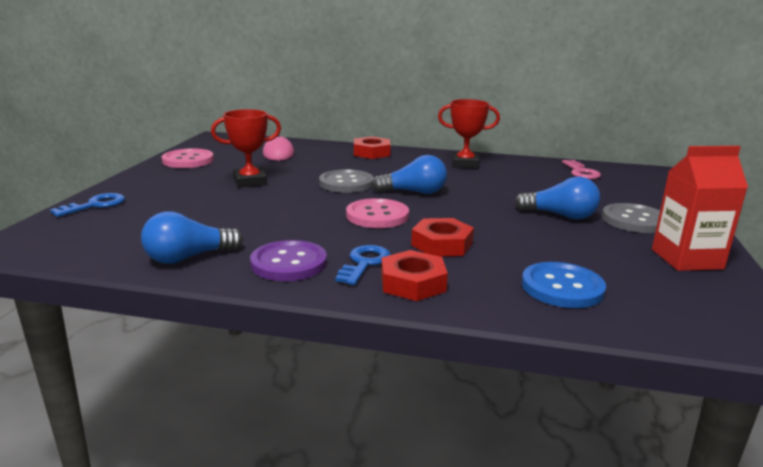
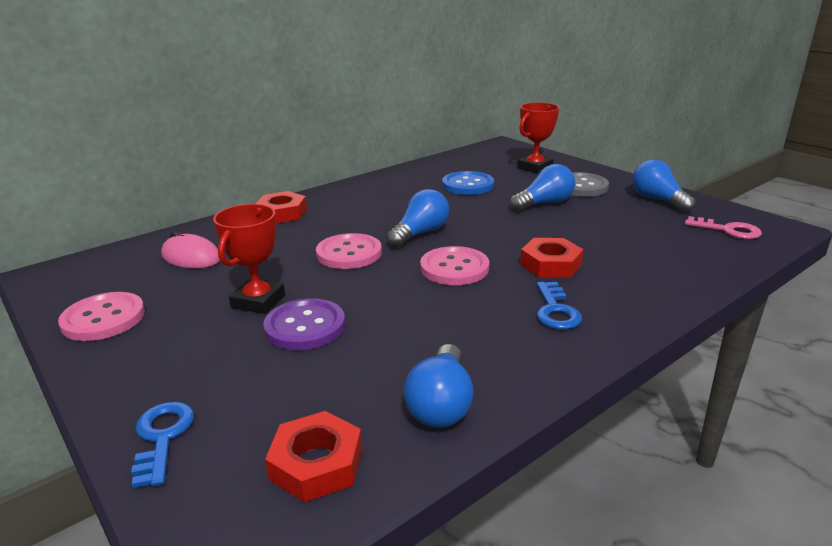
camera: 50 degrees left, 5 degrees up
purple button [250,240,327,281] -> purple button moved to [263,298,345,350]
grey button [319,169,374,193] -> pink button [316,233,382,269]
blue key [335,245,391,285] -> blue key turned 150 degrees counterclockwise [537,282,582,330]
red nut [381,250,448,301] -> red nut moved to [265,411,362,503]
red trophy [438,99,500,168] -> red trophy moved to [517,102,559,174]
blue button [522,262,606,308] -> blue button moved to [442,171,494,195]
pink key [562,160,601,179] -> pink key moved to [685,216,762,239]
red carton [652,146,748,271] -> blue light bulb [632,159,696,212]

